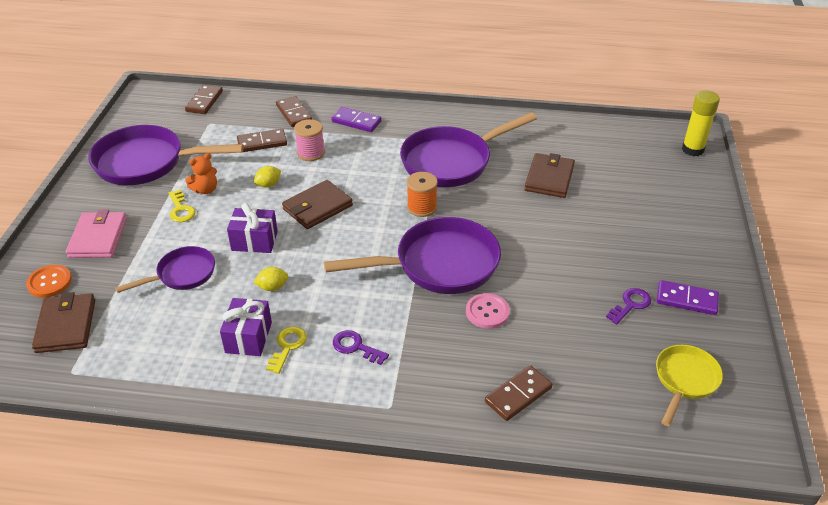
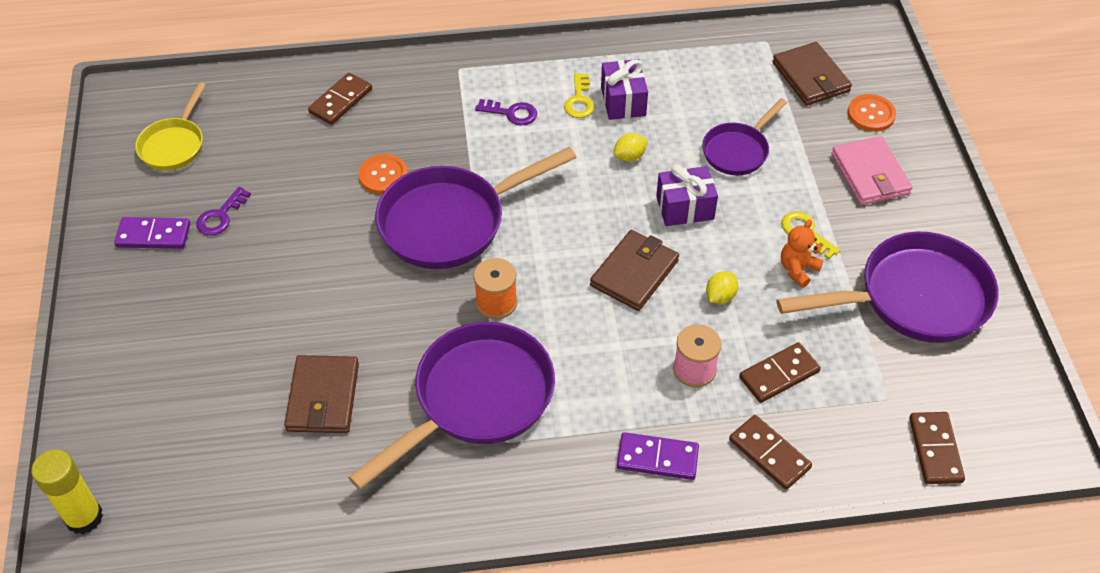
camera: 165 degrees right, 10 degrees up
pink button [466,293,510,329] -> orange button [359,154,408,194]

